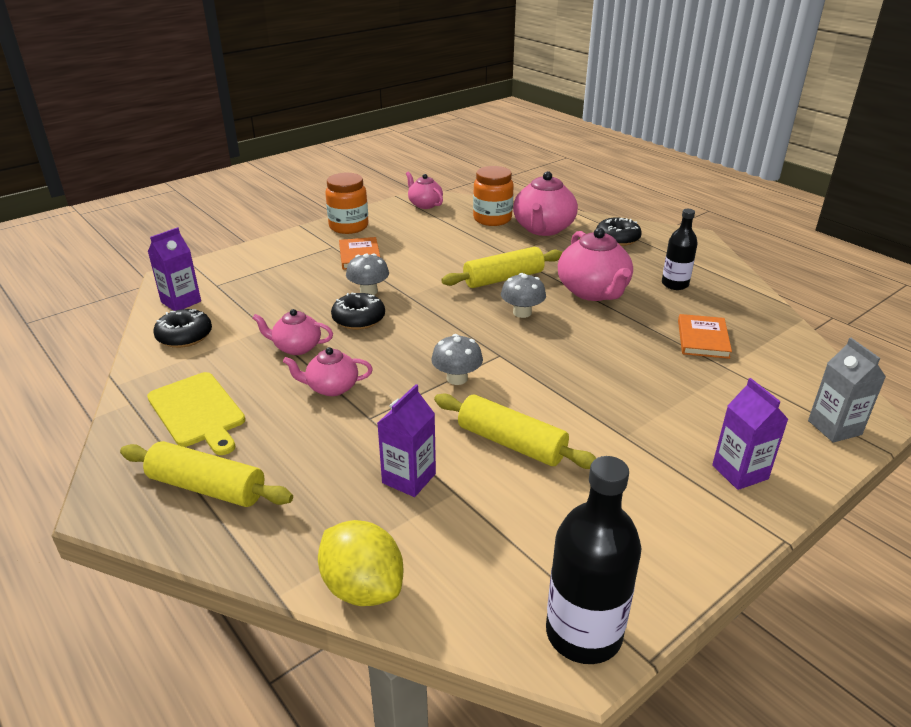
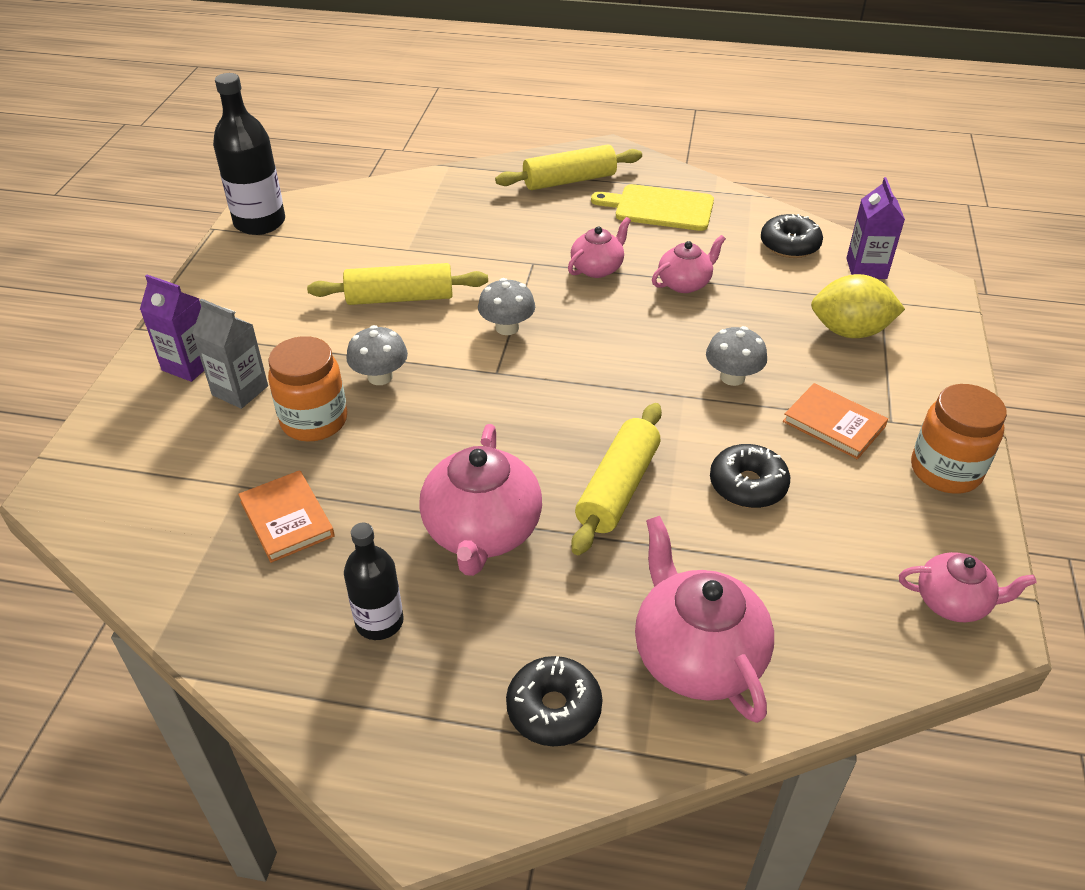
camera: 140 degrees right, 10 degrees up
yellow lemon [318,520,403,606] -> yellow lemon moved to [811,274,905,338]
black donut [331,292,385,330] -> black donut moved to [710,444,790,508]
purple carton [378,384,436,497] -> none
orange jar [473,166,514,226] -> orange jar moved to [268,336,347,441]
grey mushroom [501,273,546,318] -> grey mushroom moved to [346,325,408,385]
pink teapot [558,228,633,301] -> pink teapot turned 120 degrees counterclockwise [419,424,542,576]
grey carton [808,338,886,443] -> grey carton moved to [192,299,268,409]

